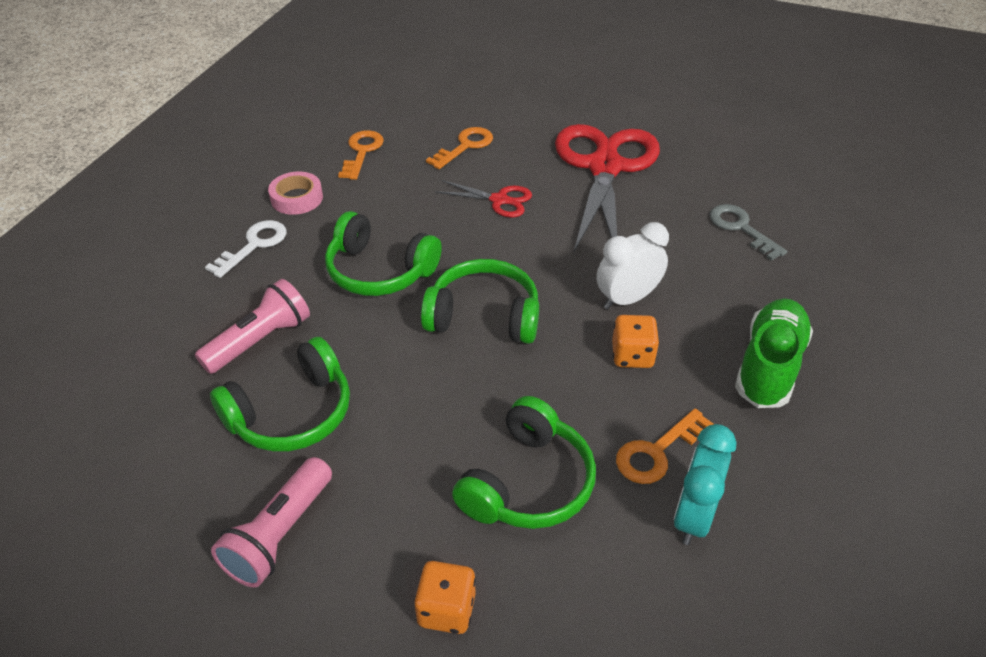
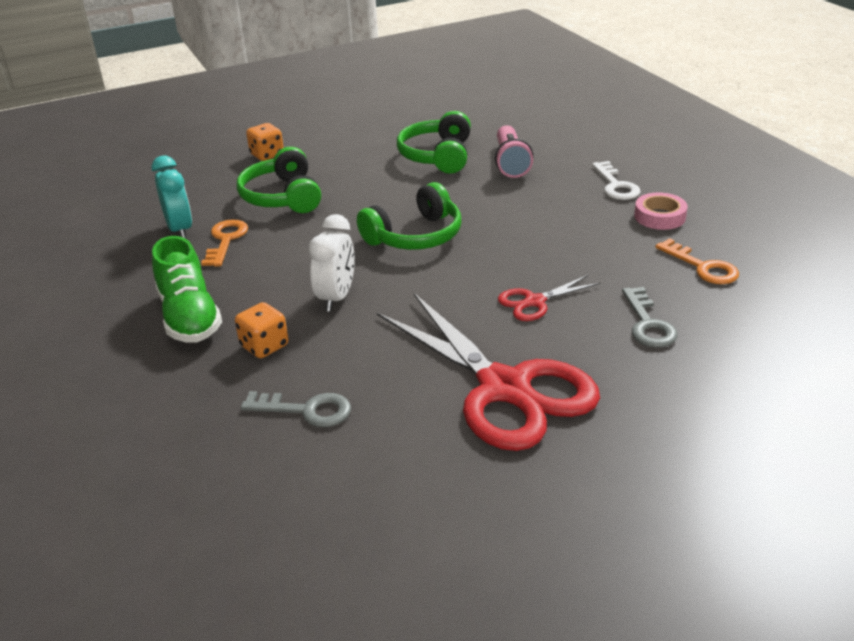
camera: 135 degrees right, 10 degrees down
pink flashlight [211,457,332,587] -> none
green headphones [325,211,442,296] -> none
orange key [426,127,493,169] -> grey key [622,287,678,348]
orange dice [612,315,659,368] -> orange dice moved to [235,302,288,358]

